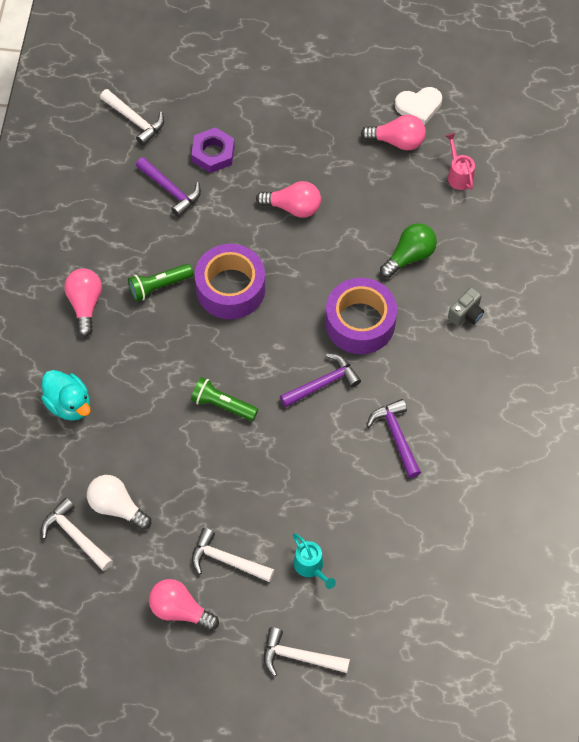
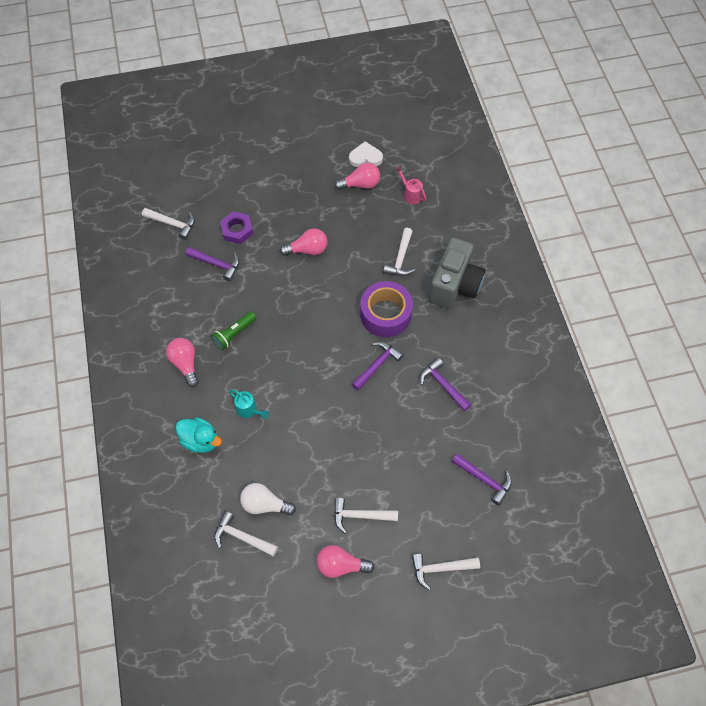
camera: 20 degrees left, 0 degrees up
green flashlight [191,377,258,421] -> none
purple tape [195,244,265,319] -> none
turquoise watering can [293,534,336,589] -> turquoise watering can moved to [229,390,269,419]
green light bulb [380,223,437,278] -> white hammer [383,228,415,276]
white heart [395,87,442,125] -> white heart turned 150 degrees counterclockwise [349,141,383,167]
grey camera [448,287,484,326] -> grey camera [429,237,486,309], size x2.34
none -> purple hammer [452,454,512,505]

